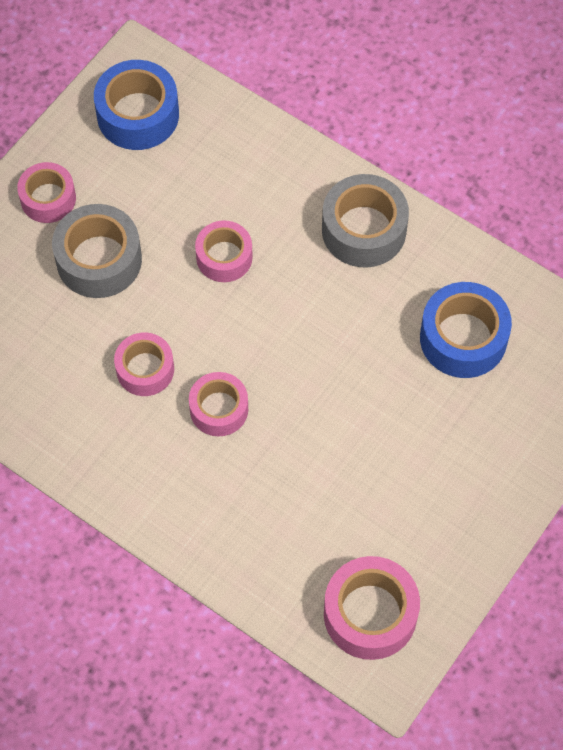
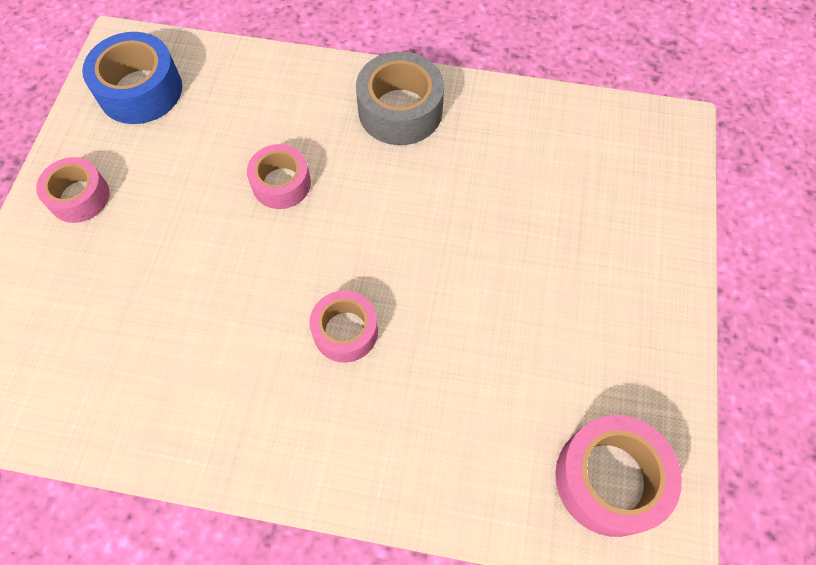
camera: 25 degrees left, 0 degrees up
grey tape [52,204,142,298] -> none
pink tape [114,333,174,396] -> none
blue tape [420,282,512,378] -> none

